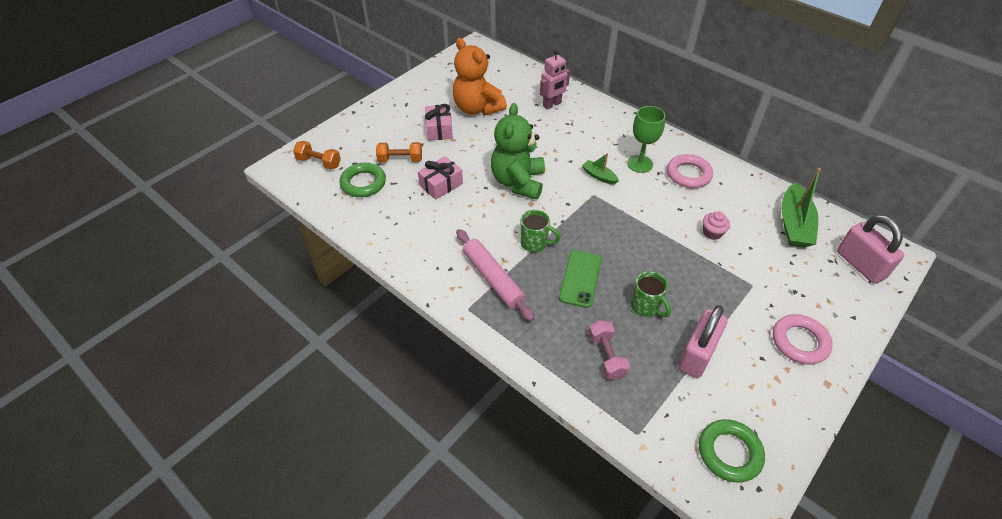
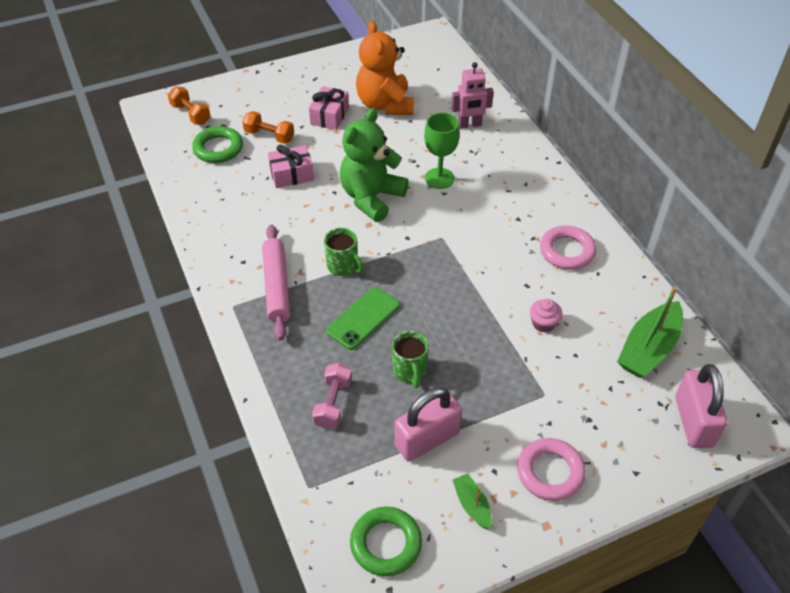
camera: 25 degrees right, 0 degrees up
green boat [582,153,619,185] -> green boat moved to [453,473,492,529]
green goblet [627,106,665,173] -> green goblet moved to [424,112,460,189]

